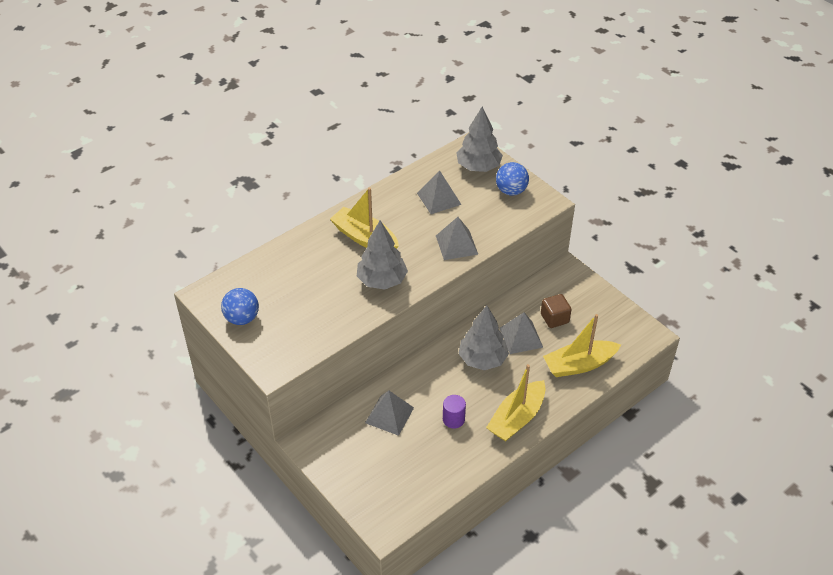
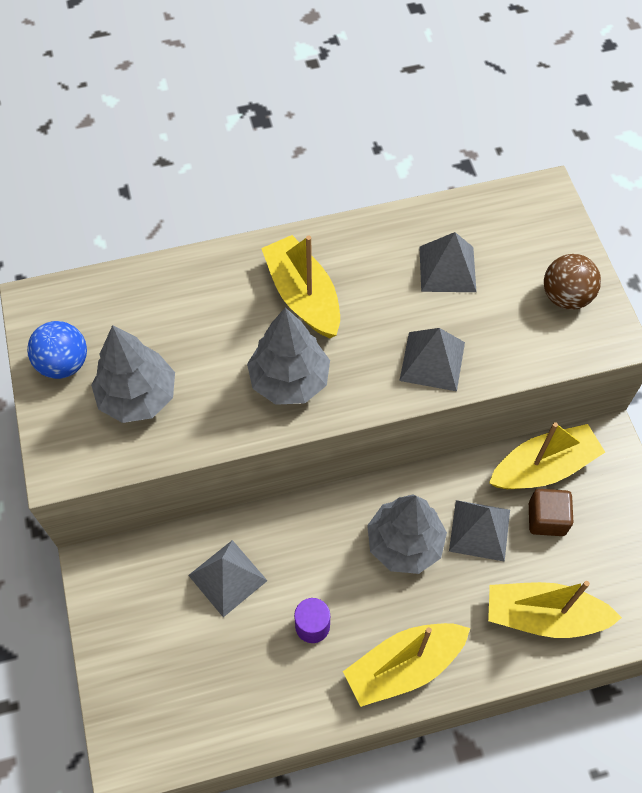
camera: 25 degrees right, 15 degrees up
grey tree [456,107,503,172] -> grey tree moved to [91,325,175,423]
blue ball [496,162,529,196] -> brown ball [544,254,601,310]
none -> yellow boat [489,422,605,489]

